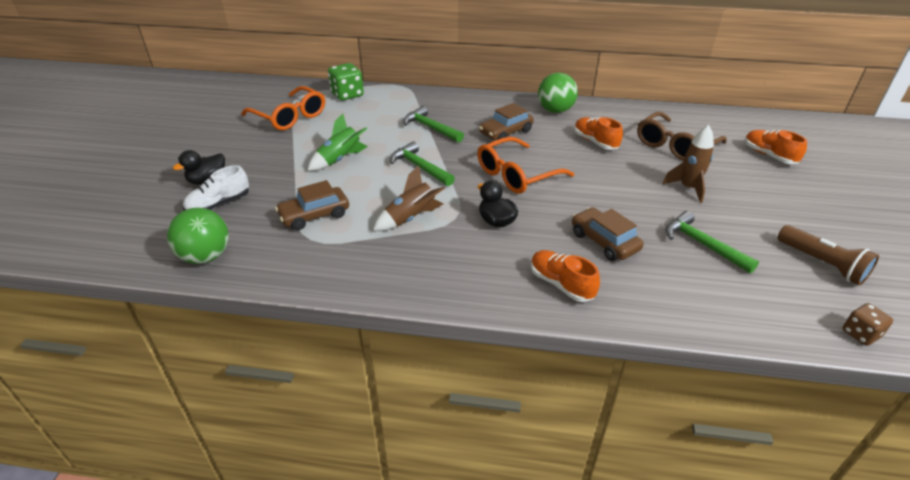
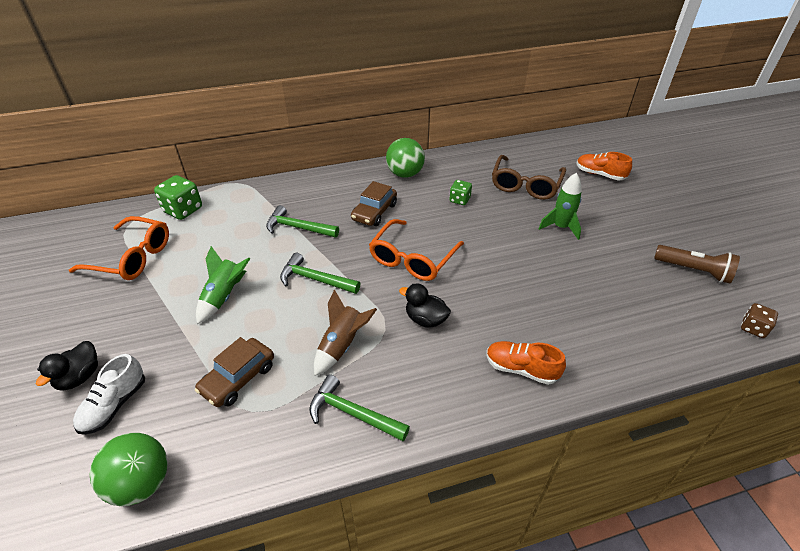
camera: 25 degrees left, 5 degrees up
brown car [572,207,644,261] -> none
orange shoe [574,117,623,150] -> green dice [449,180,472,205]
brown rocket [662,125,714,203] -> green rocket [539,173,582,240]
green hammer [665,211,759,274] -> green hammer moved to [309,374,410,441]

